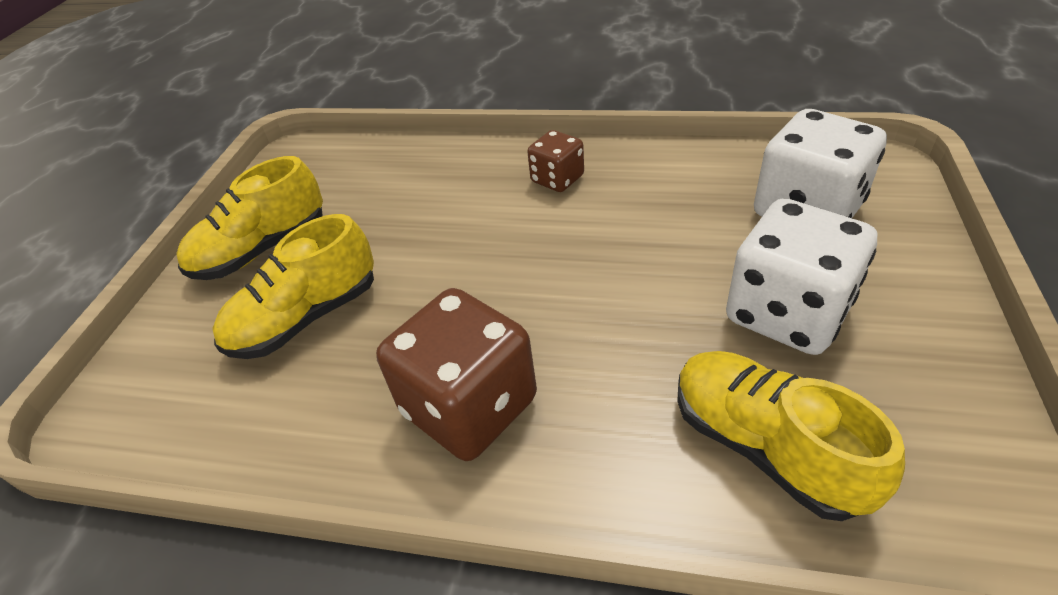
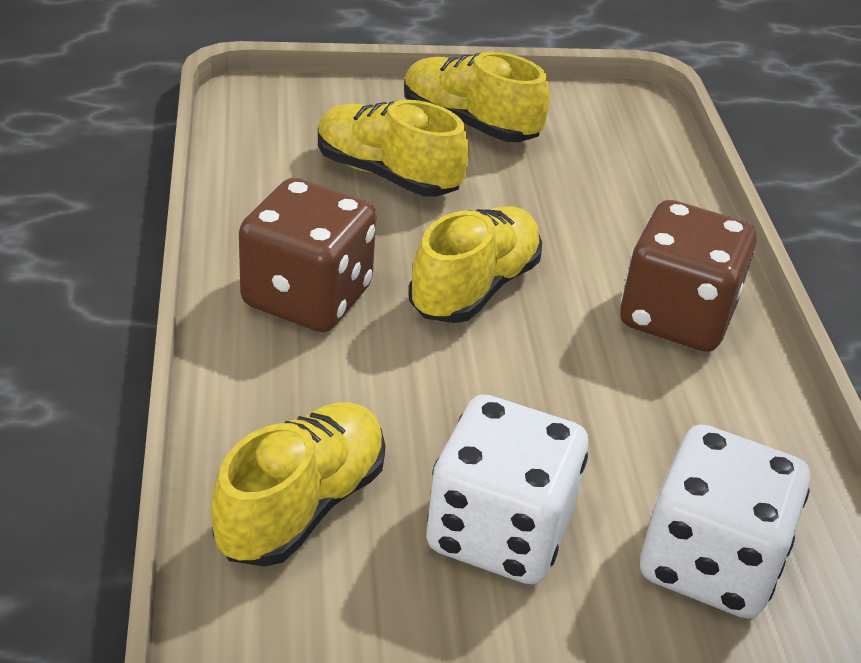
camera: 65 degrees right, 5 degrees down
brown dice [527,130,584,192] -> brown dice [620,200,757,352], size x1.83
none -> yellow shoe [409,206,542,323]

